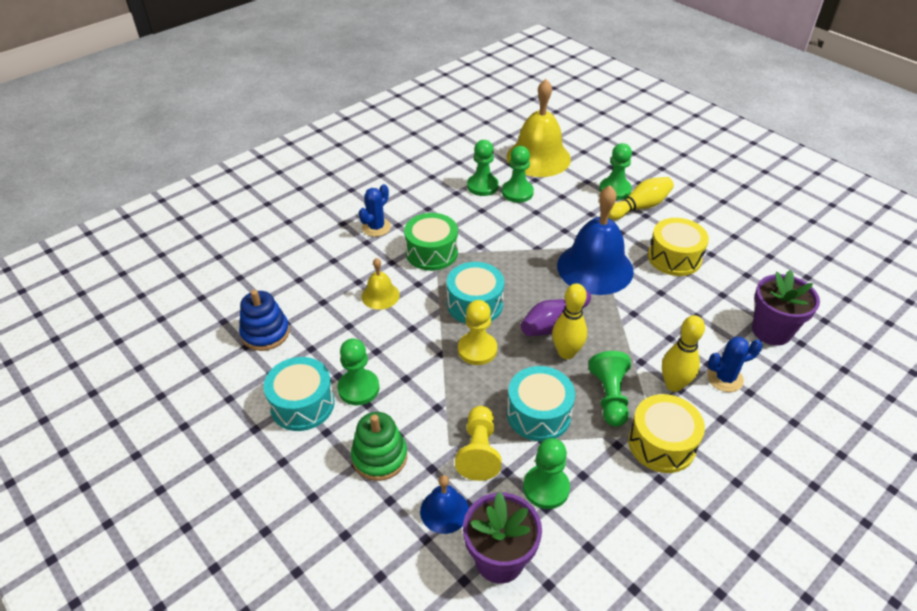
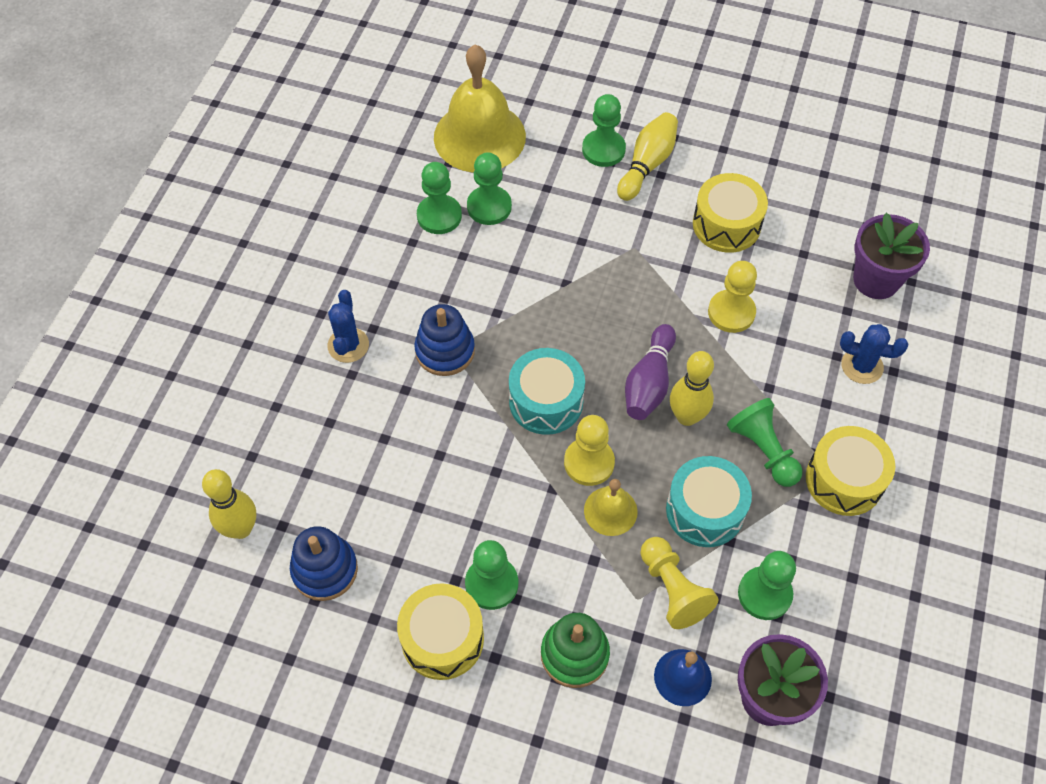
camera: 30 degrees left, 15 degrees up
turquoise drum [264,357,335,431] -> yellow drum [397,583,484,680]
yellow bell [362,258,400,310] -> yellow bell moved to [584,479,638,536]
green drum [404,213,458,271] -> blue stacking toy [414,304,475,376]
blue bell [557,185,634,295] -> none
yellow bowling pin [662,315,705,392] -> yellow bowling pin moved to [202,469,256,539]
blue cactus [707,337,763,392] -> blue cactus turned 60 degrees clockwise [840,324,908,384]
none -> yellow pawn [708,261,757,333]

